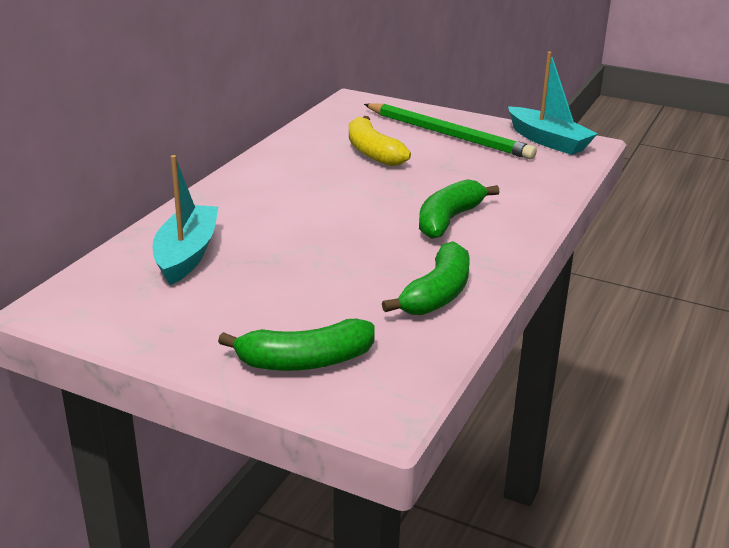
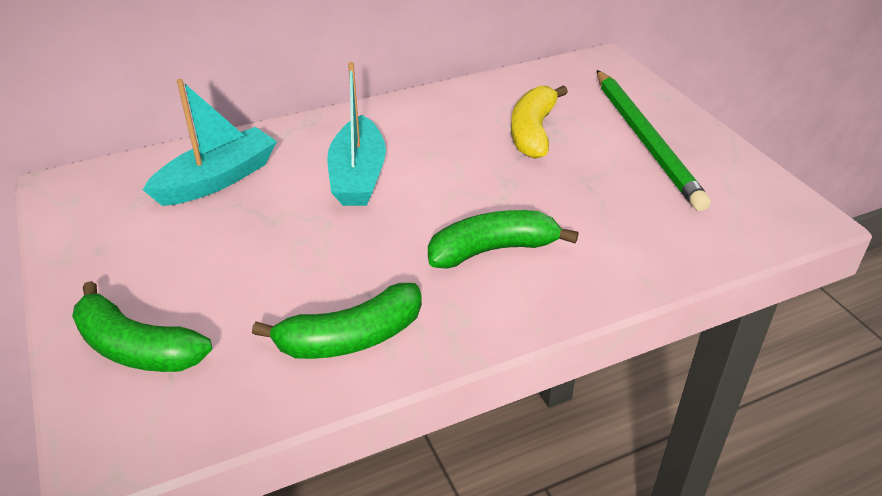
camera: 40 degrees right, 10 degrees up
turquoise boat [508,51,597,155] -> turquoise boat moved to [327,62,386,206]

